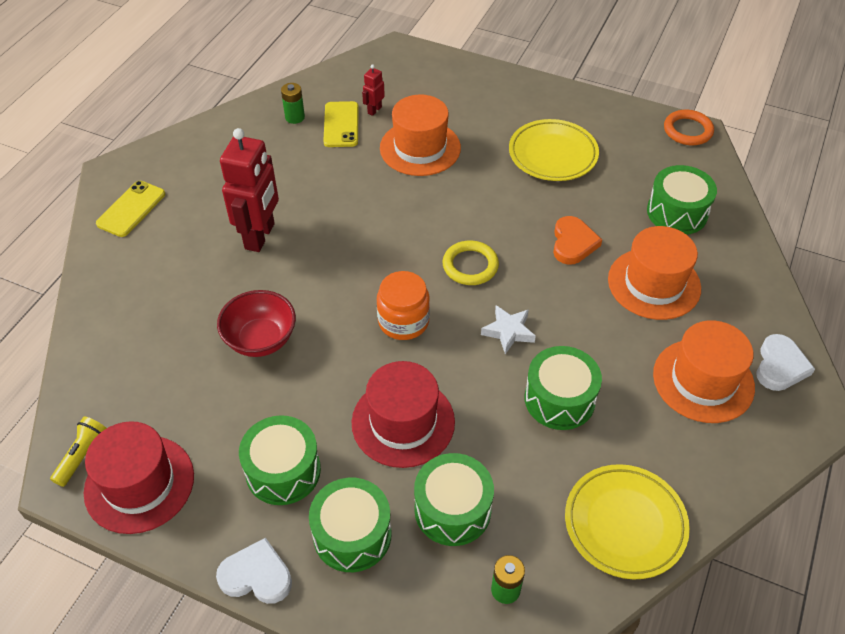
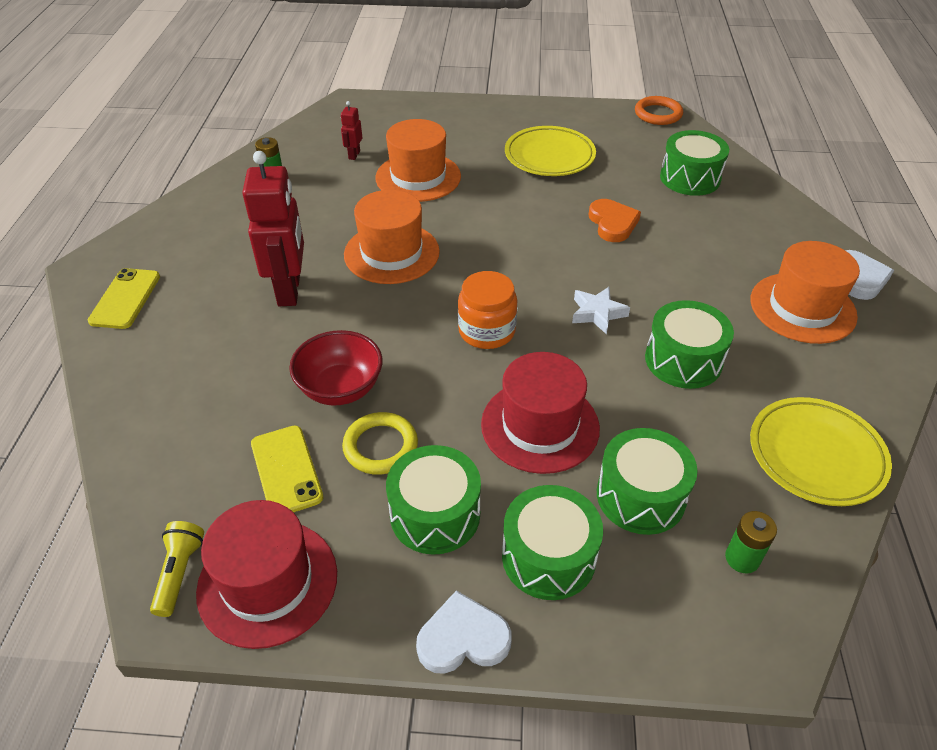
camera: 20 degrees left, 5 degrees down
yellow phone [323,101,359,147] -> yellow phone moved to [251,425,323,512]
yellow ring [443,241,499,285] -> yellow ring moved to [342,412,418,475]
orange hat [608,226,701,320] -> orange hat moved to [344,190,440,284]

